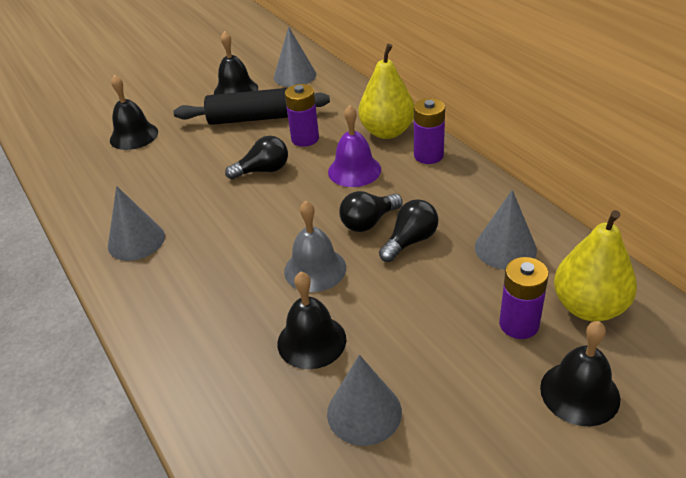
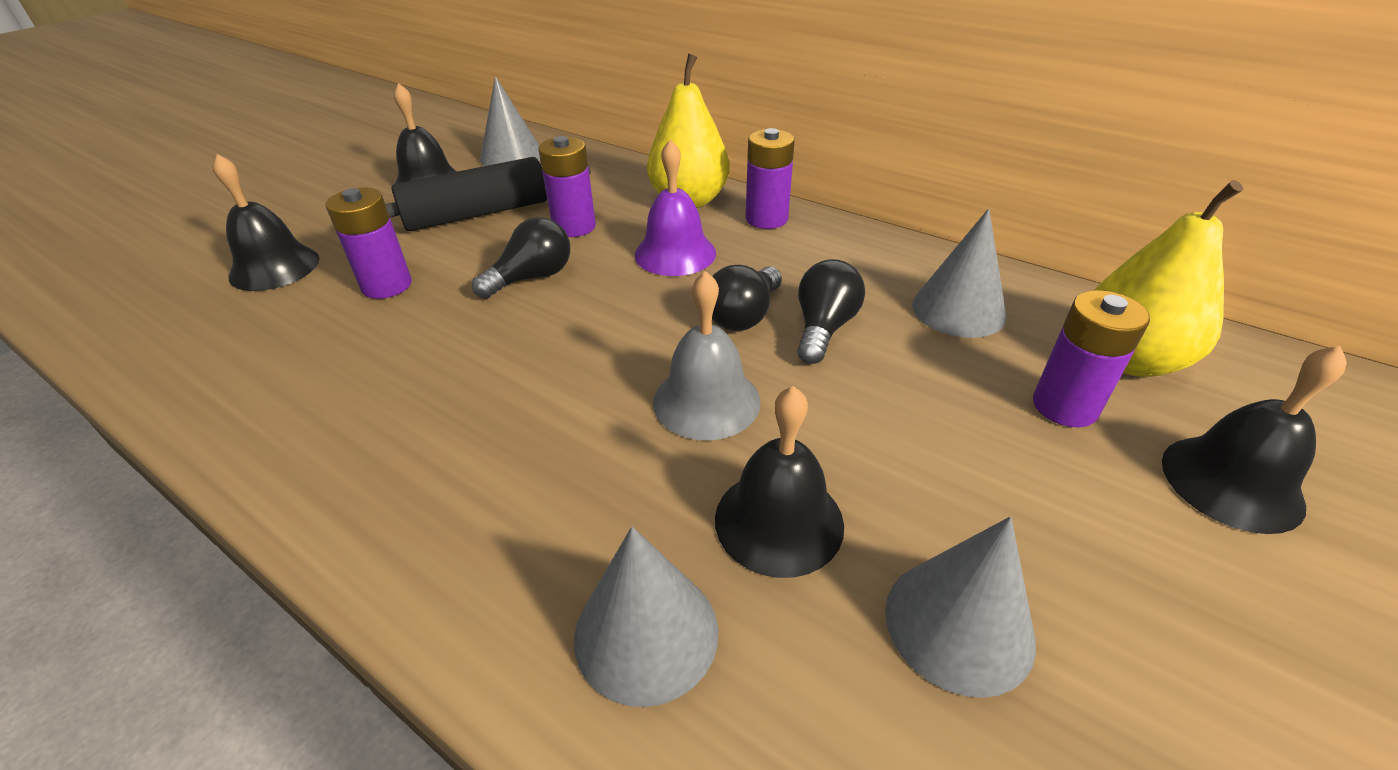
camera: 25 degrees left, 0 degrees up
grey cone [108,186,165,261] -> grey cone moved to [574,527,719,707]
none -> purple battery [326,188,412,299]

